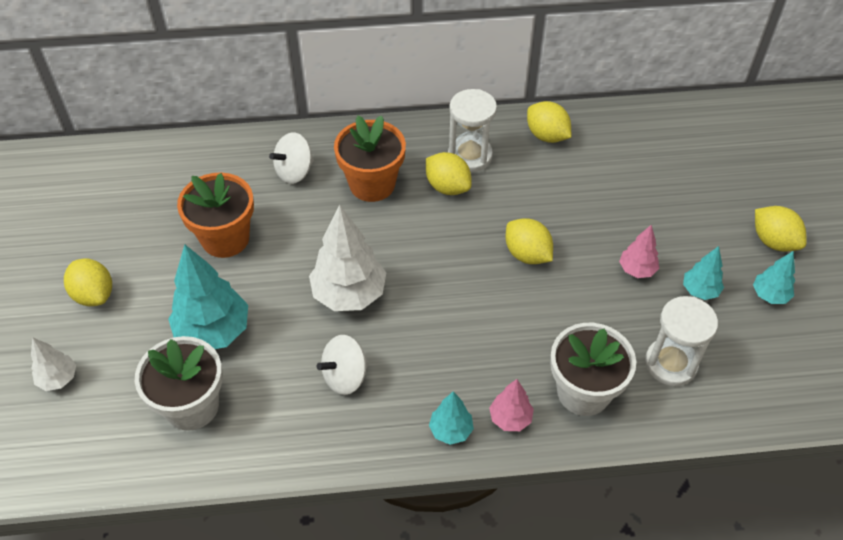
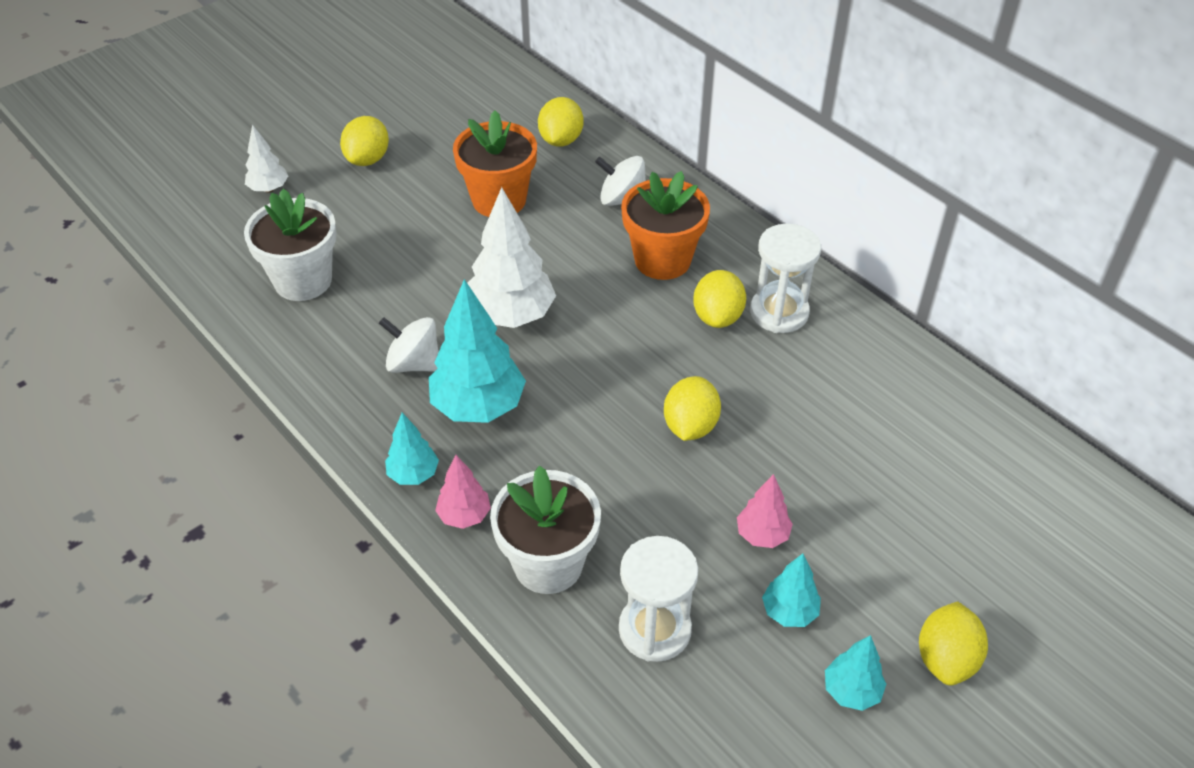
camera: 55 degrees right, 5 degrees down
turquoise tree [168,245,248,349] -> turquoise tree moved to [429,279,526,423]
yellow lemon [527,101,571,143] -> yellow lemon moved to [538,97,583,147]

